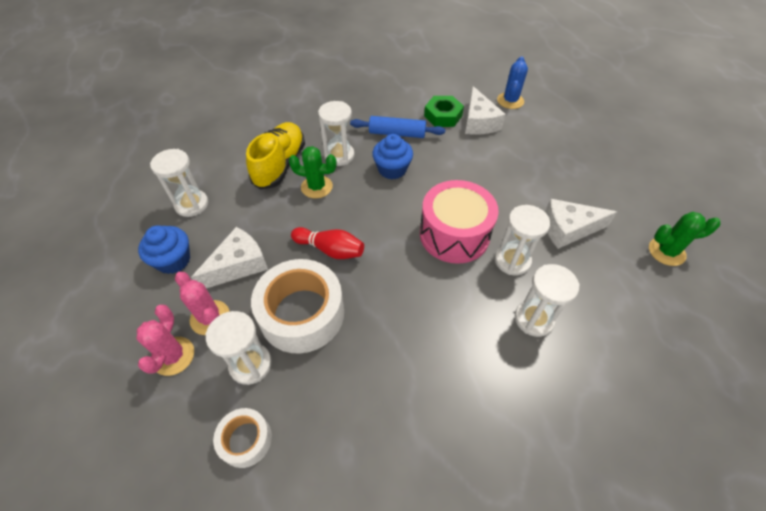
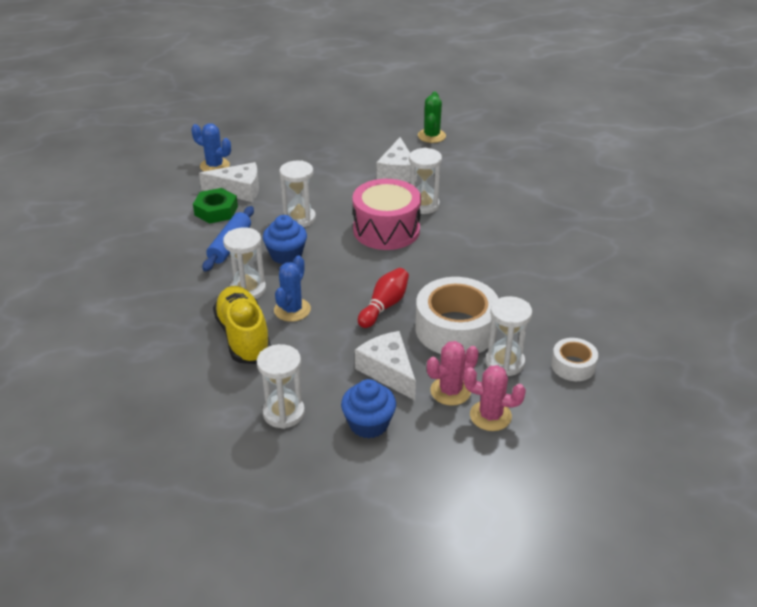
camera: 80 degrees left, 15 degrees down
yellow shoe [246,122,305,189] -> yellow shoe turned 45 degrees clockwise [213,286,271,364]
green cactus [289,146,337,198] -> blue cactus [274,256,311,322]
white hourglass [515,264,580,337] -> white hourglass moved to [280,160,316,227]

